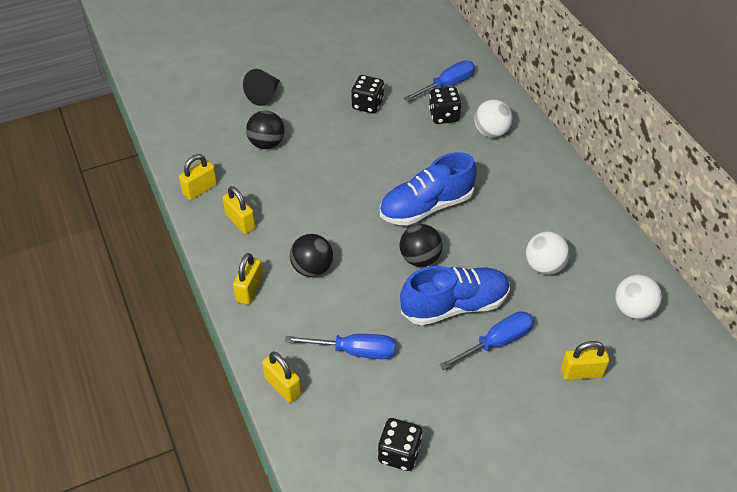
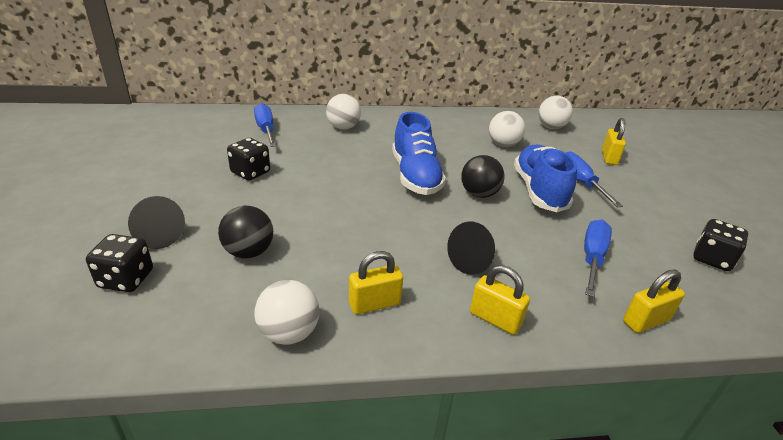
camera: 75 degrees left, 15 degrees down
yellow padlock [179,154,217,200] -> white ball [254,280,320,345]
black ball [290,234,333,277] -> black cone [447,222,495,275]
black dice [429,87,462,124] -> black dice moved to [86,234,153,292]

